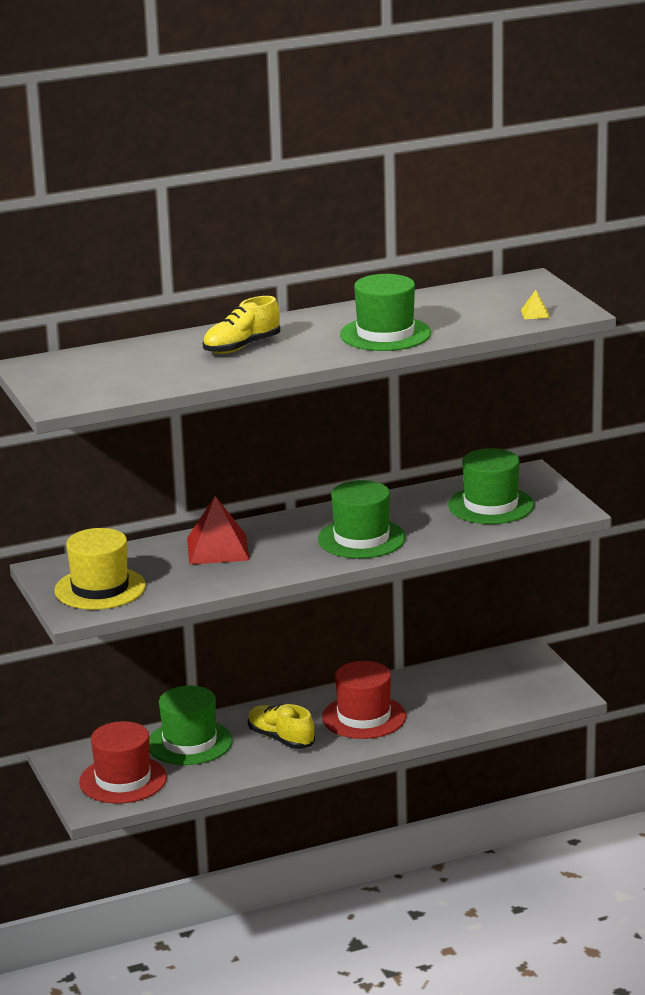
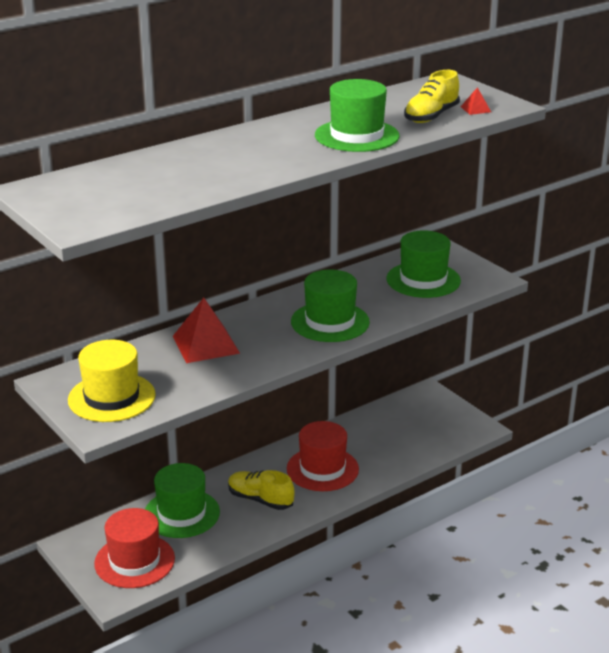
camera: 15 degrees left, 5 degrees up
yellow shoe [203,296,280,354] -> yellow shoe moved to [404,70,460,123]
yellow pyramid [521,290,550,319] -> red pyramid [461,87,491,115]

